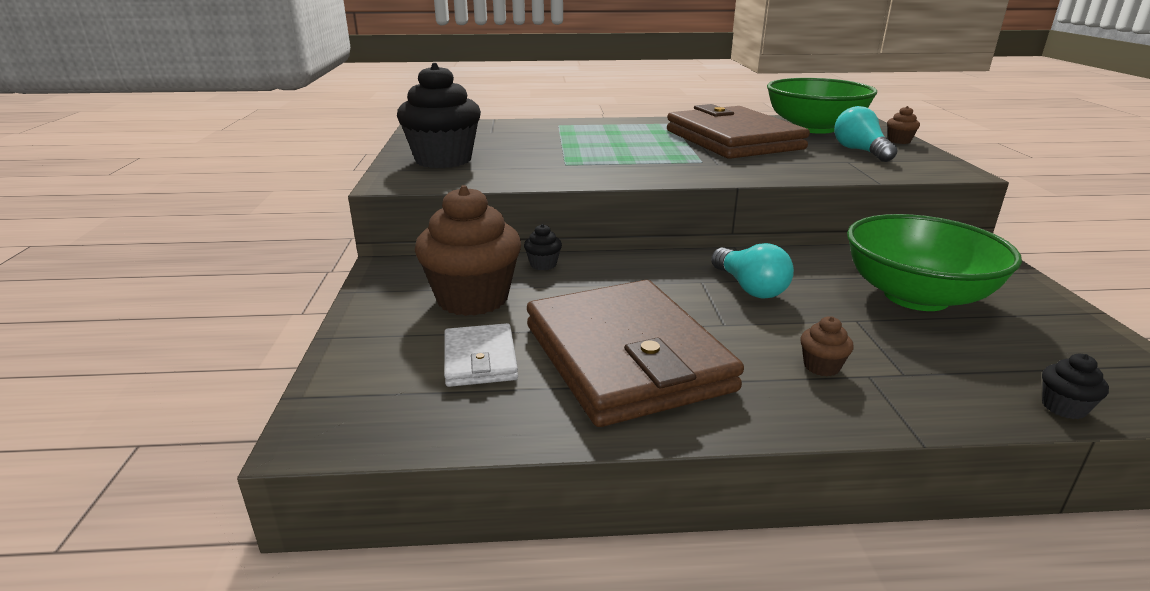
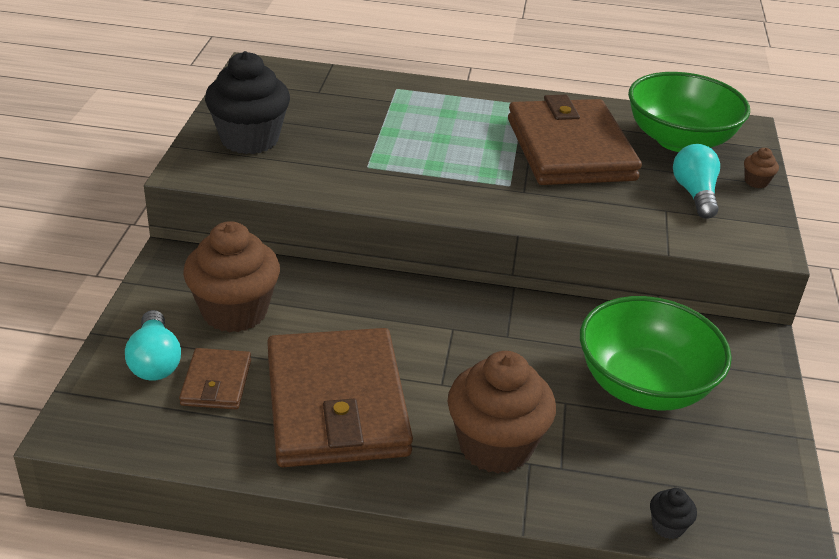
camera: 10 degrees right, 10 degrees up
white wallet [444,323,518,387] -> brown wallet [179,348,251,410]
black cupcake [524,224,562,270] -> none
turquoise light bulb [711,243,794,299] -> turquoise light bulb moved to [125,310,181,381]
brown cupcake [800,316,854,377] -> brown cupcake [447,351,556,473], size x2.44

